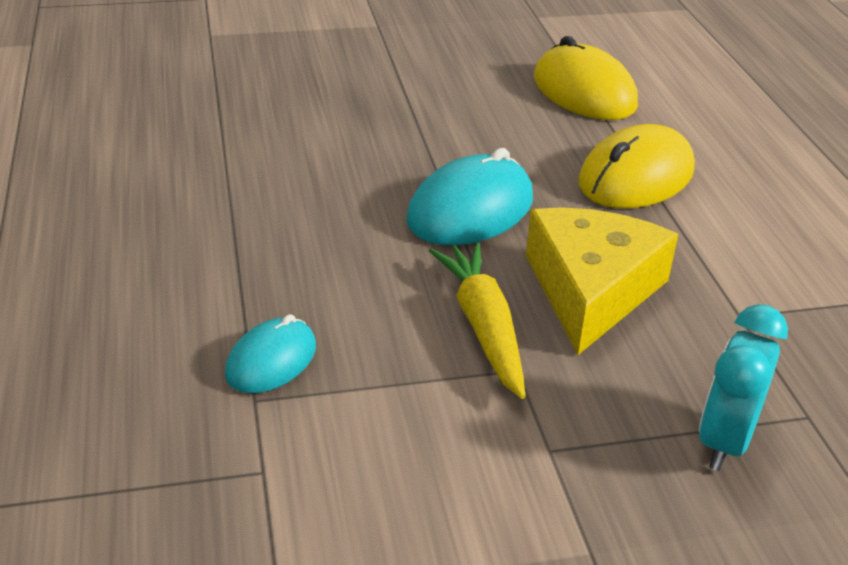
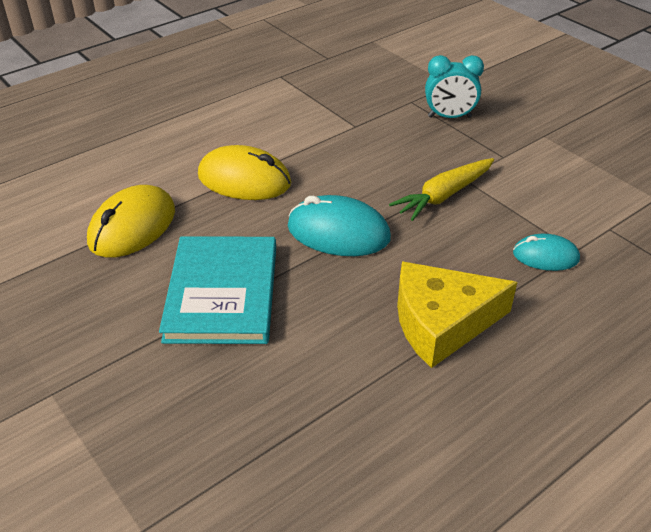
camera: 115 degrees left, 5 degrees up
yellow cheese [526,207,678,355] -> yellow cheese moved to [397,262,517,368]
none -> turquoise book [159,236,276,344]

